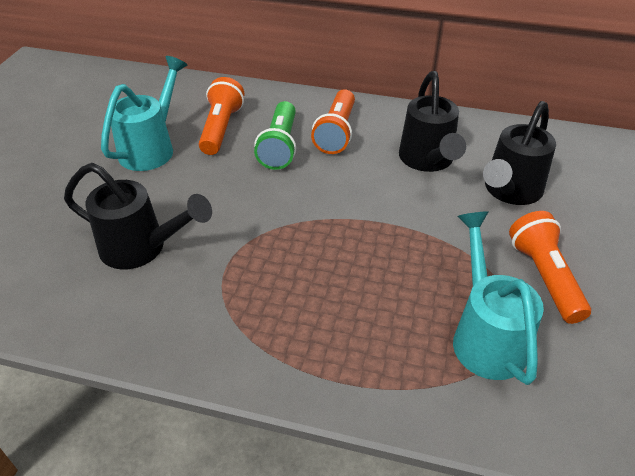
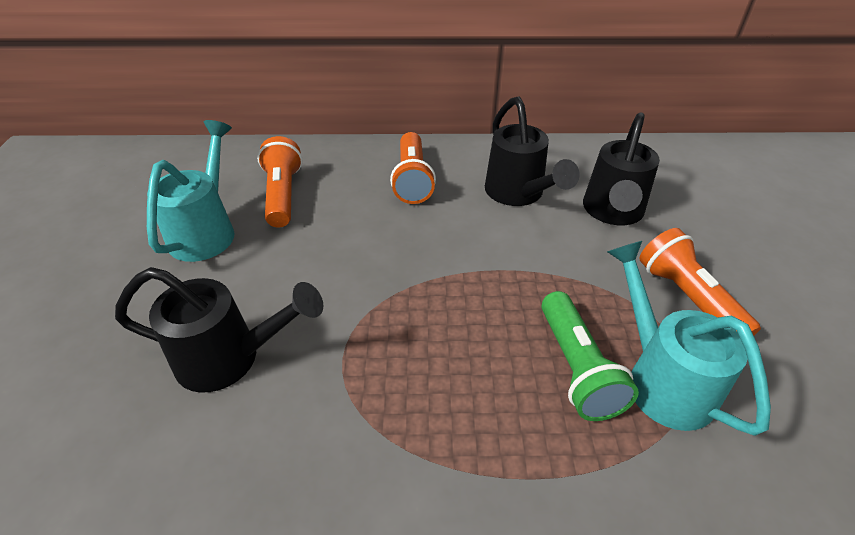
camera: 15 degrees left, 0 degrees up
green flashlight [254,101,296,170] -> green flashlight moved to [542,291,639,421]

